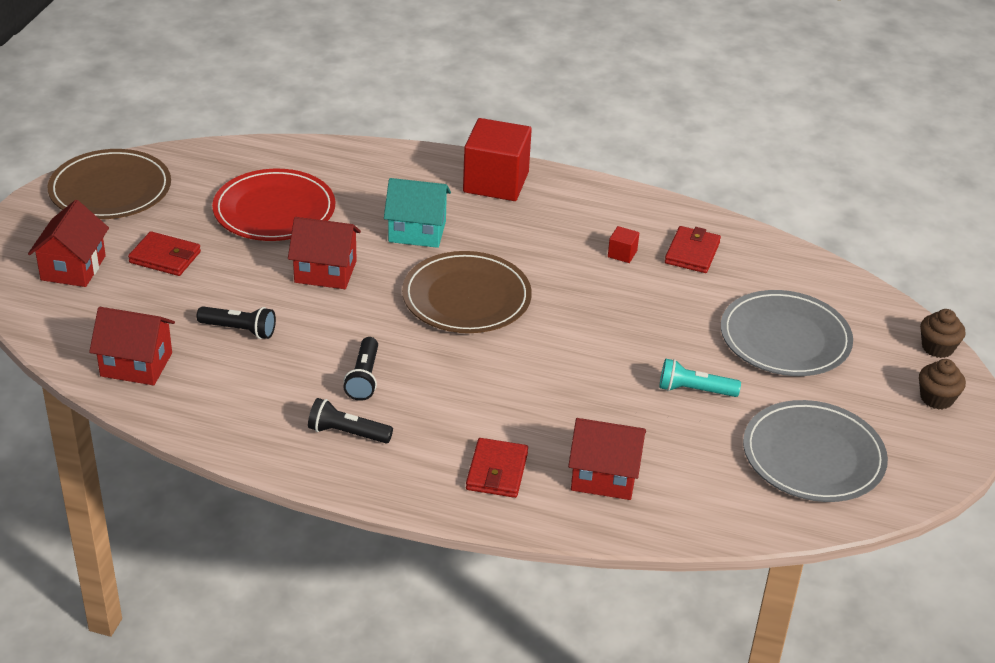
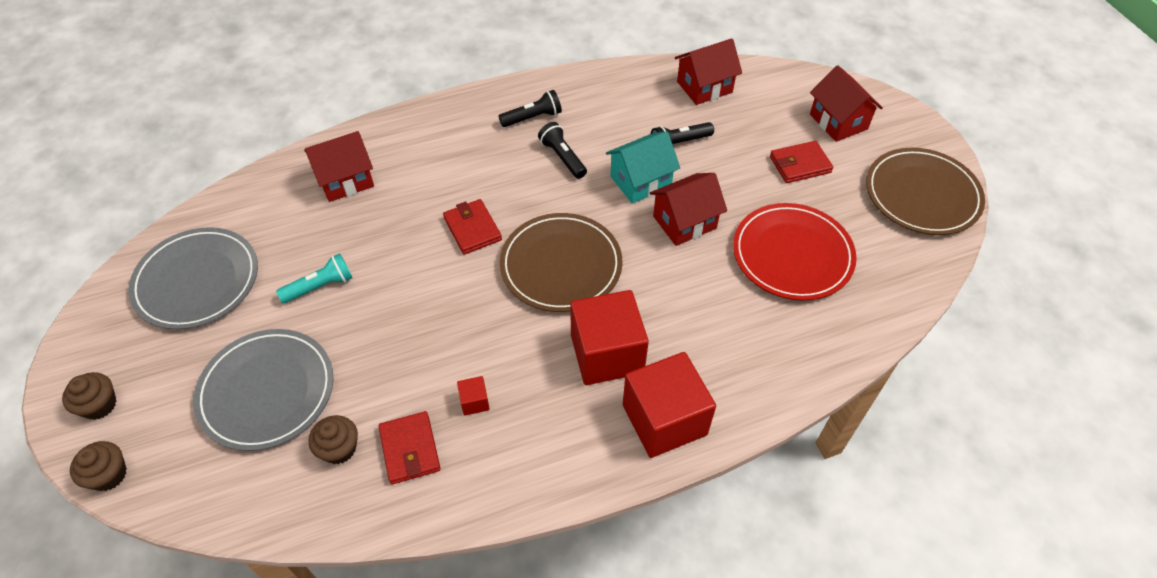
camera: 145 degrees right, 15 degrees up
turquoise house [384,178,451,248] -> turquoise house moved to [606,131,680,204]
red wallet [466,438,528,498] -> red wallet moved to [443,199,502,255]
none -> brown cupcake [309,415,358,464]
none -> red cube [570,290,649,385]

